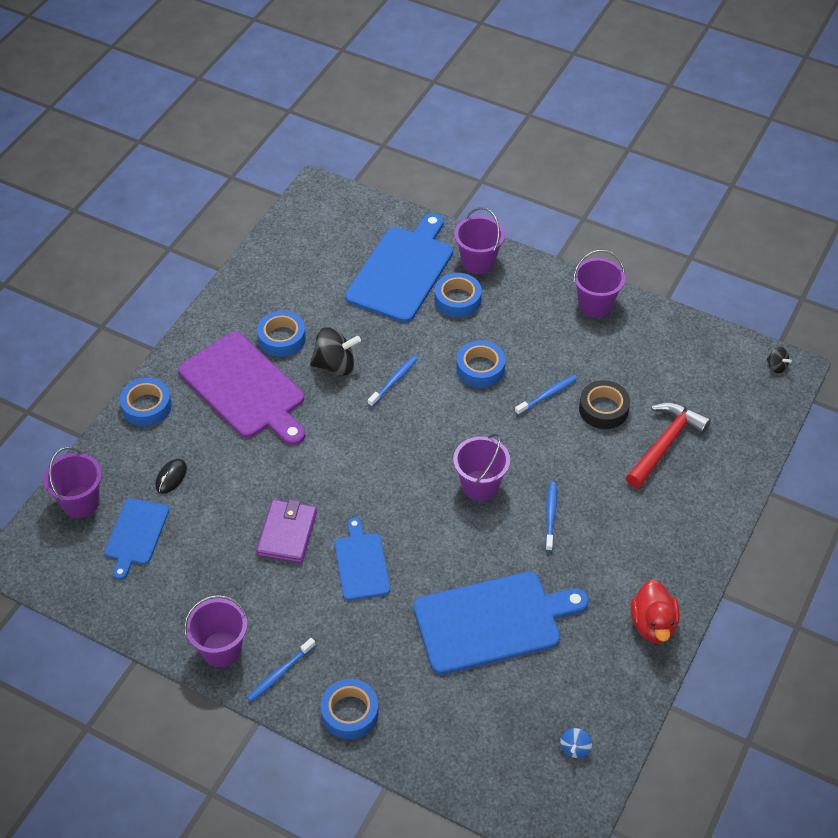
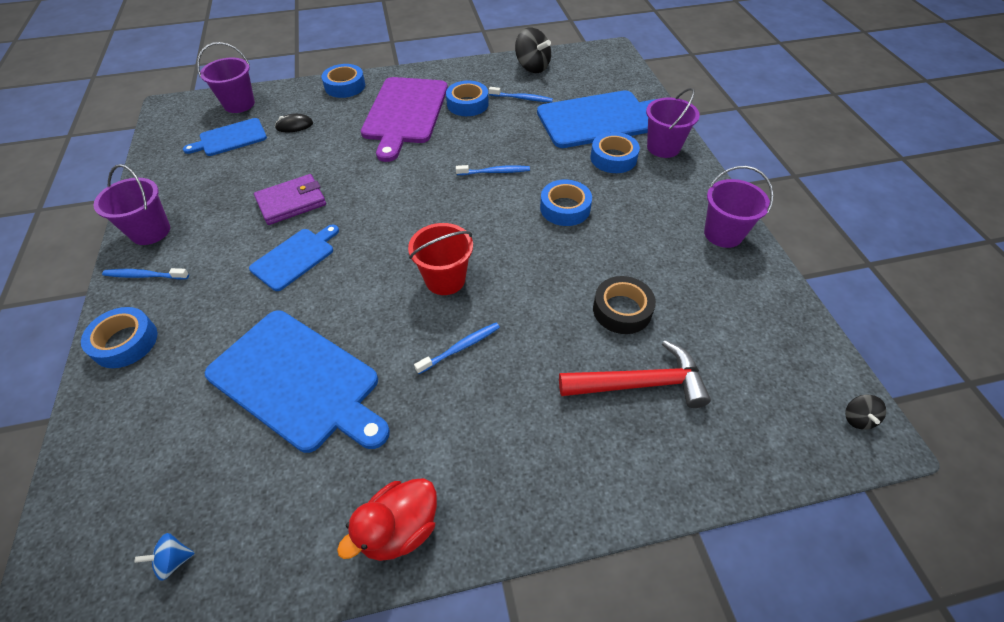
camera: 50 degrees right, 0 degrees up
black spinning top [310,327,361,376] -> black spinning top moved to [515,27,551,73]
purple bucket [453,434,510,501] -> red bucket [408,223,473,295]
blue toothbrush [515,375,577,415] -> blue toothbrush moved to [489,87,553,102]

